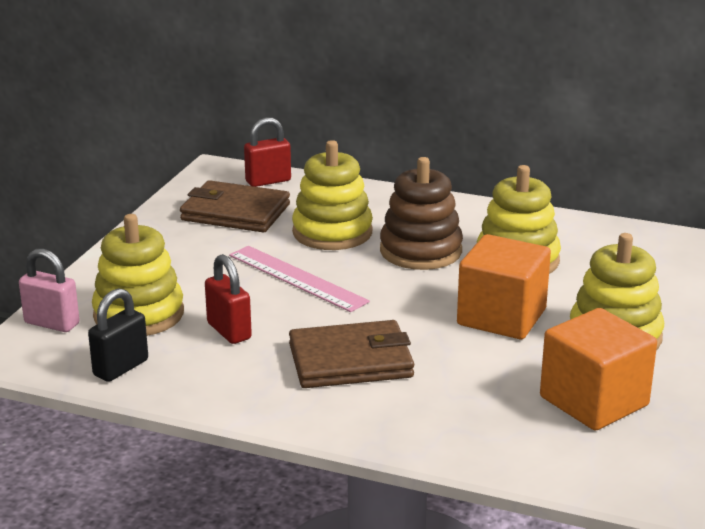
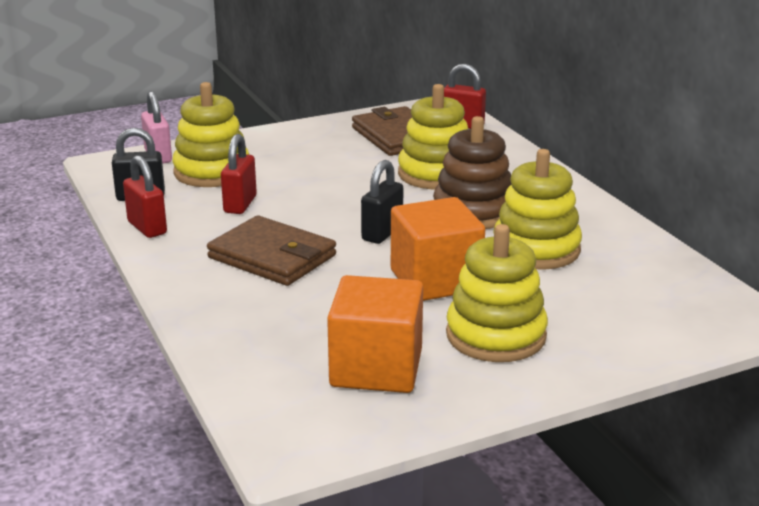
camera: 45 degrees right, 0 degrees up
pink ruler [229,246,370,312] -> none
none -> red padlock [123,155,167,238]
none -> black padlock [361,160,403,244]

